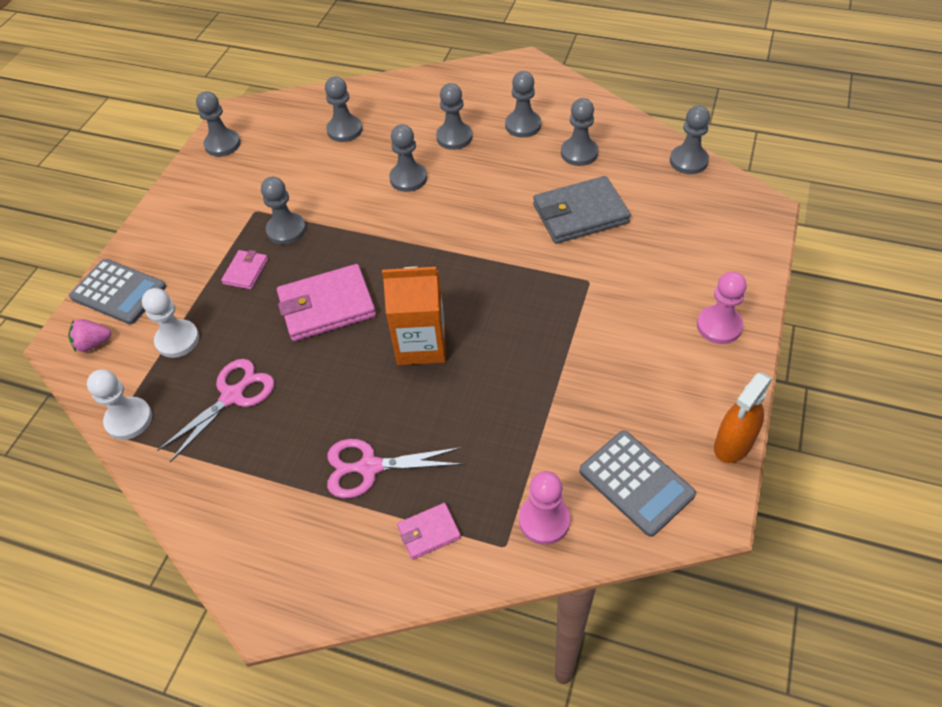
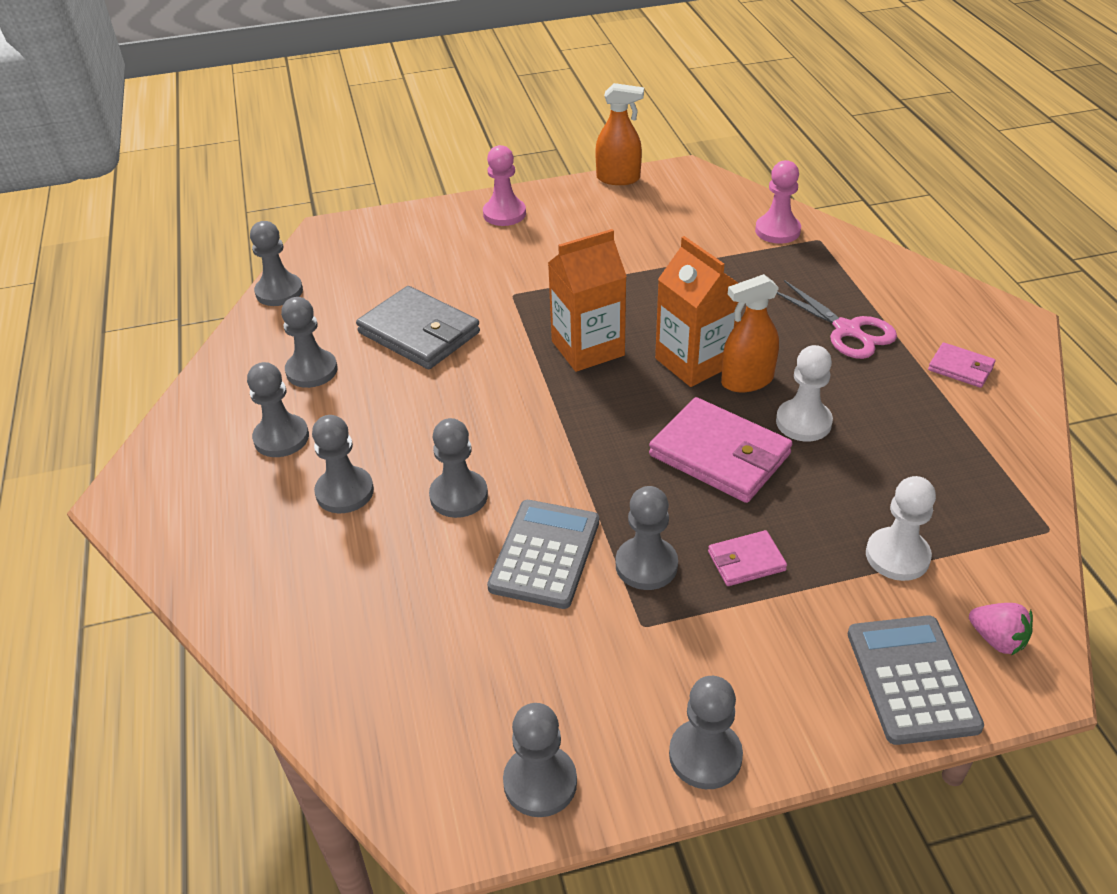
camera: 125 degrees left, 10 degrees down
white pawn [87,369,152,440] -> white pawn moved to [776,345,833,441]
pink scissors [157,359,274,462] -> none
grey pawn [325,76,362,142] -> grey pawn moved to [669,676,743,789]
pink wallet [397,503,461,560] -> pink wallet moved to [928,342,996,388]
grey calculator [579,431,696,537] -> grey calculator moved to [487,500,599,609]
none -> orange carton [548,229,627,372]
none -> orange spray bottle [721,274,779,392]

